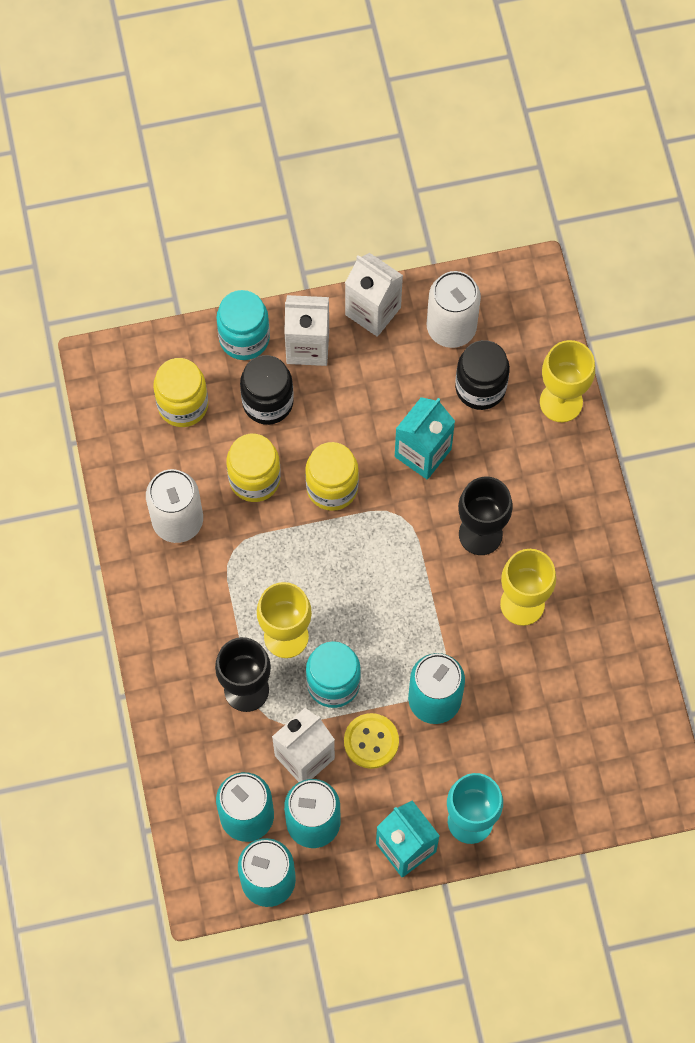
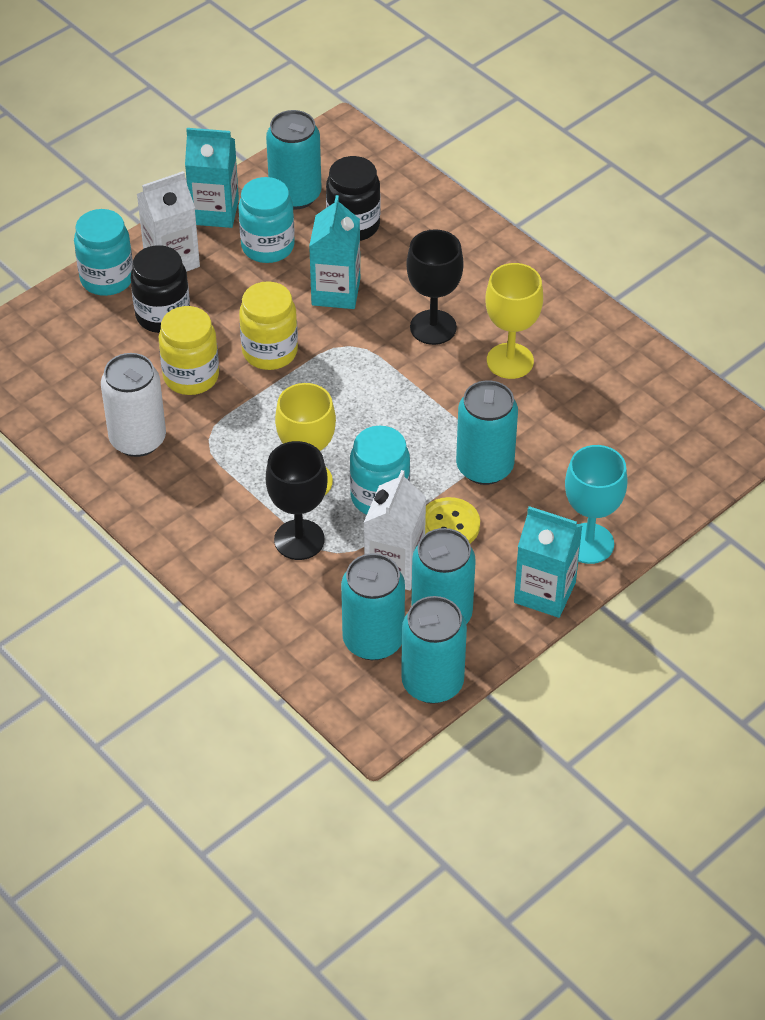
camera: 30 degrees left, 20 degrees down
yellow jar [153,358,208,427] -> none
white carton [345,253,403,337] -> turquoise carton [185,128,239,228]
white can [426,271,481,348] -> turquoise can [266,110,322,210]
yellow goblet [540,340,595,422] -> none
none -> turquoise jar [238,177,295,263]

